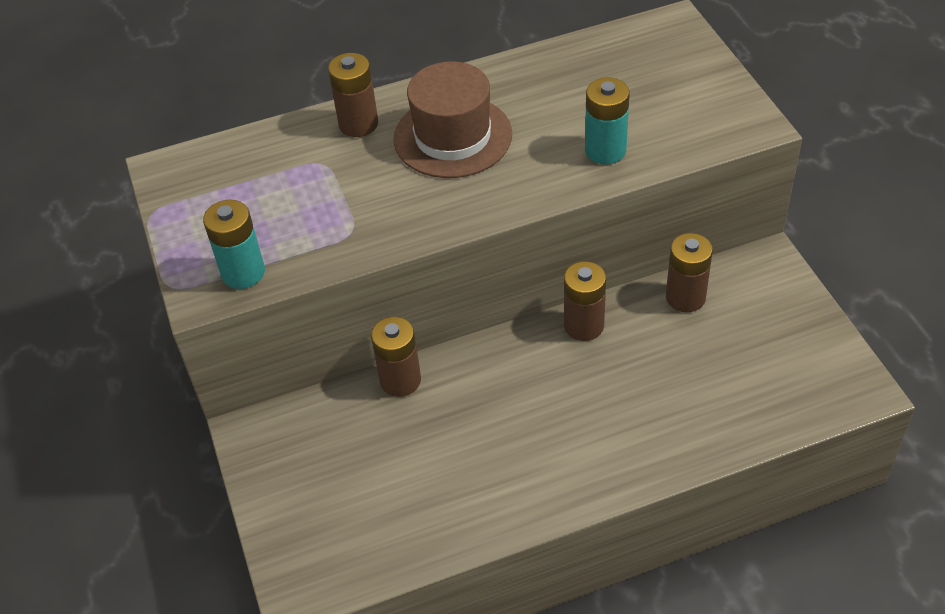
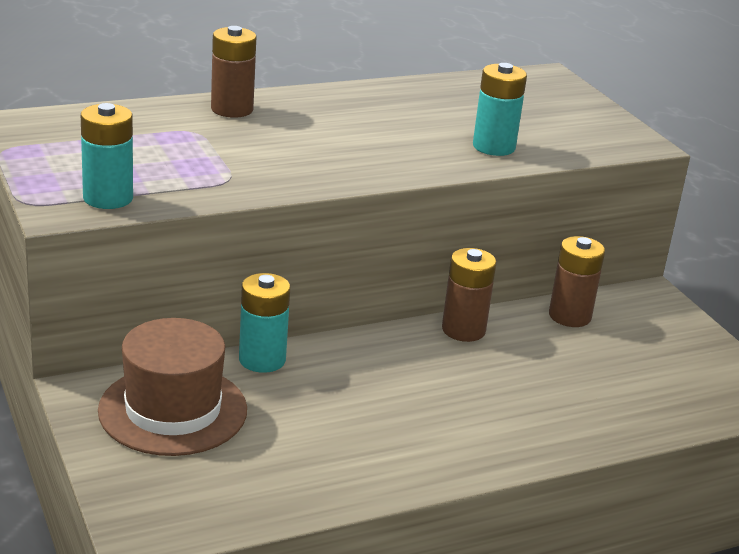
camera: 10 degrees left, 20 degrees down
brown battery [371,317,421,397] -> turquoise battery [239,273,290,373]
brown hat [393,61,512,178] -> brown hat moved to [98,318,247,456]

